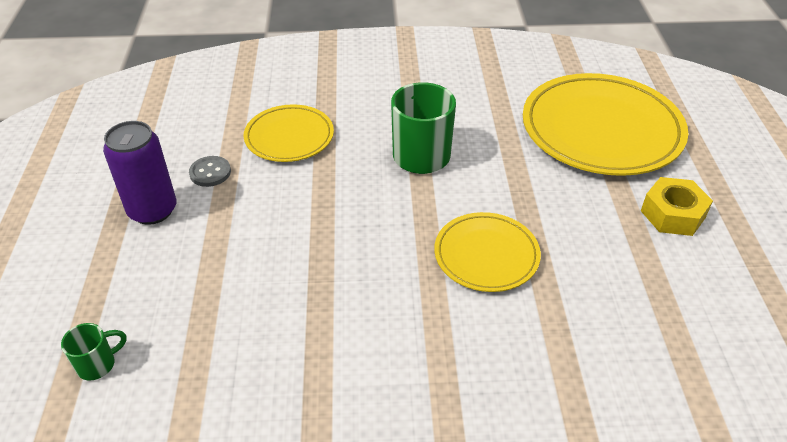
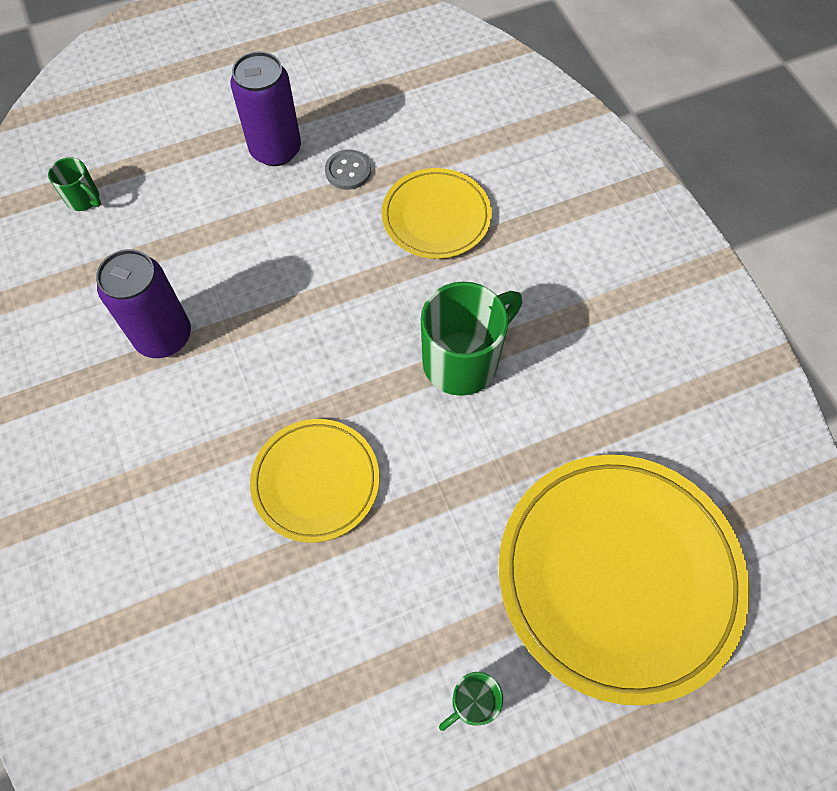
camera: 70 degrees right, 20 degrees up
yellow nut [641,177,713,236] -> green mug [439,672,503,731]
none -> purple can [96,249,191,358]

